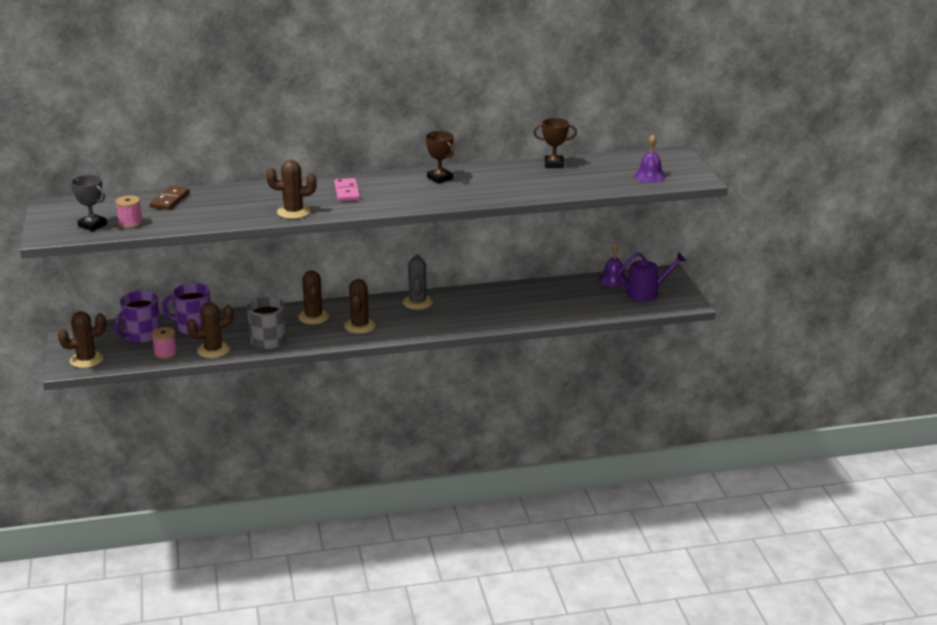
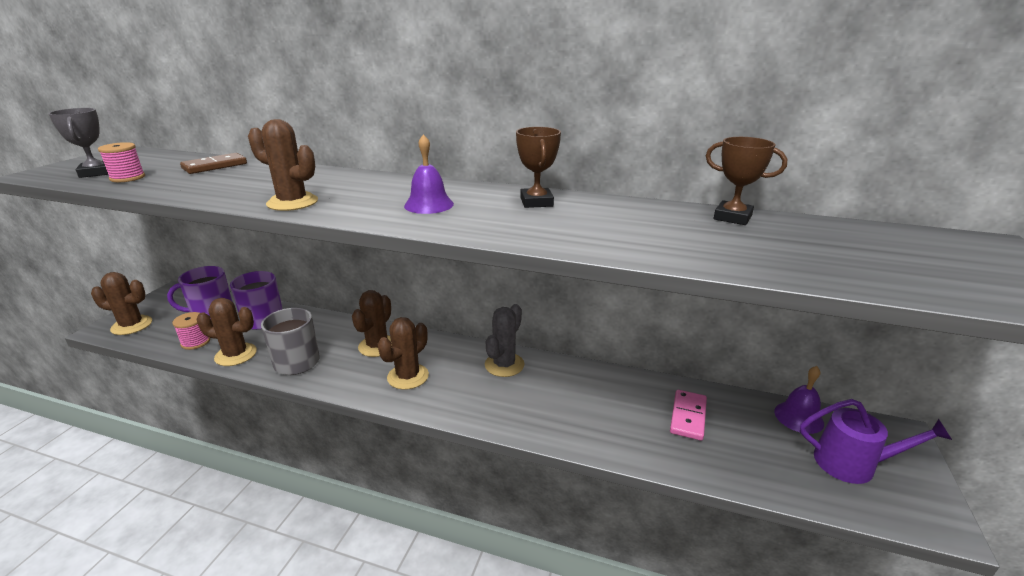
camera: 30 degrees right, 0 degrees up
pink domino [334,178,360,201] -> pink domino moved to [670,390,707,441]
purple bell [634,135,666,183] -> purple bell moved to [404,134,454,214]

